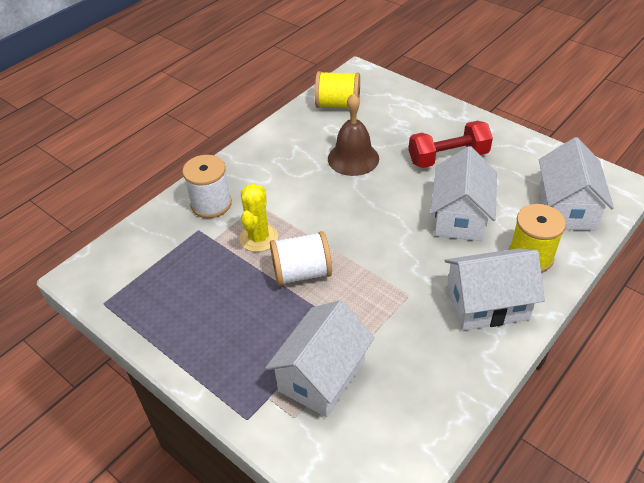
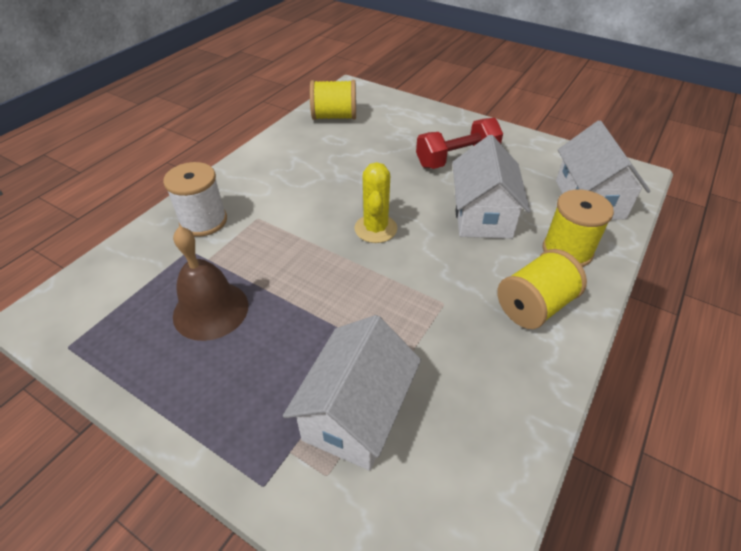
camera: 10 degrees left, 0 degrees up
yellow cactus [239,184,278,252] -> yellow cactus moved to [354,162,397,243]
white spool [270,231,332,286] -> none
brown bell [328,93,379,176] -> brown bell moved to [173,226,248,341]
white house [444,248,545,331] -> yellow spool [497,249,587,329]

